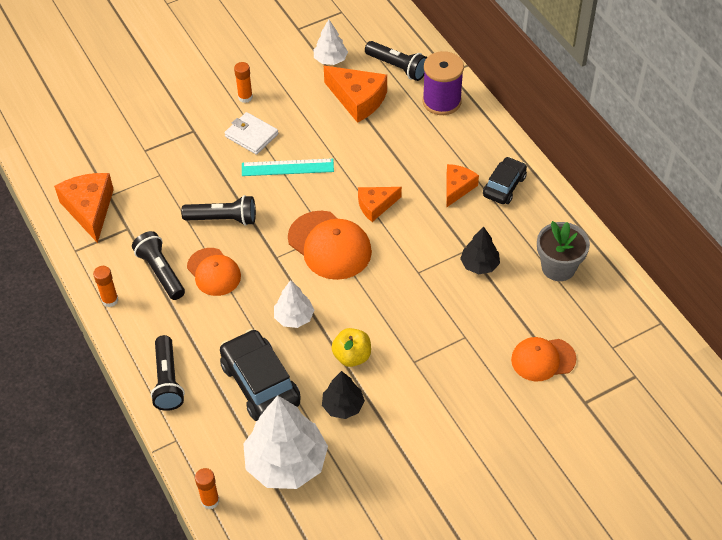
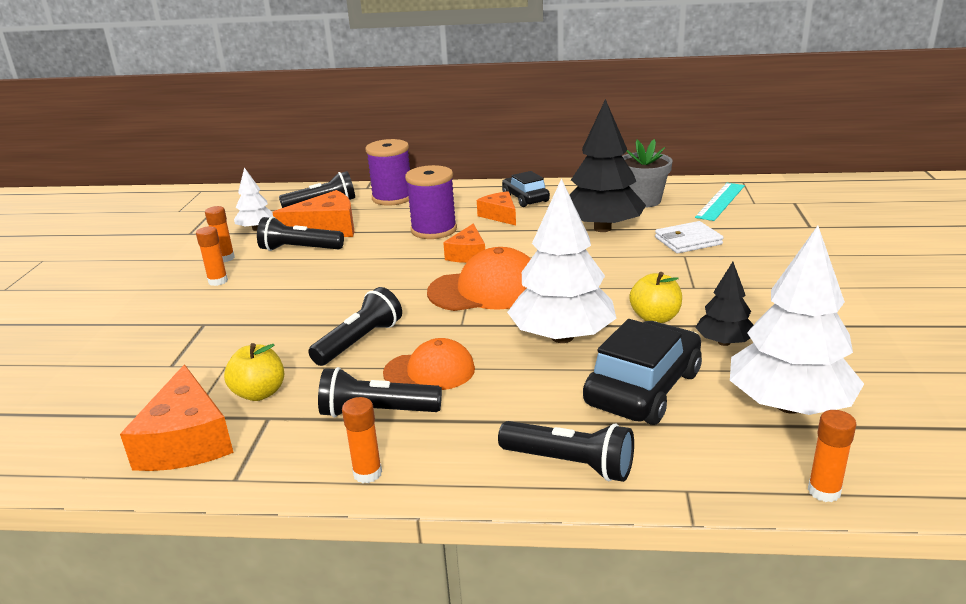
camera: 55 degrees left, 25 degrees down
orange cheese [54,173,114,243] -> orange cheese turned 120 degrees counterclockwise [120,364,234,471]
black car [220,329,301,421] -> black car turned 120 degrees clockwise [583,319,702,425]
white wallet [224,112,278,155] -> white wallet moved to [655,221,723,253]
turquoise ruler [242,158,334,176] -> turquoise ruler moved to [695,183,745,221]
white tree [274,280,314,328] -> white tree [507,178,617,343], size x1.91
black tree [460,227,500,274] -> black tree [570,99,646,232], size x1.91
orange cap [511,337,576,381] -> none
none -> orange glue stick [205,206,235,262]
none -> yellow apple [224,343,284,401]
none -> black flashlight [257,217,344,251]
none -> purple spool [405,165,457,239]

